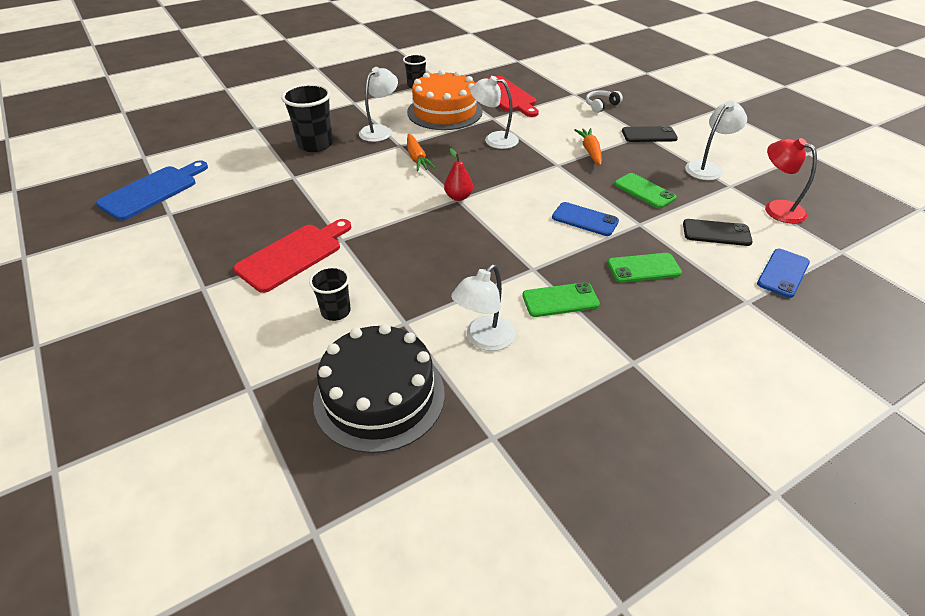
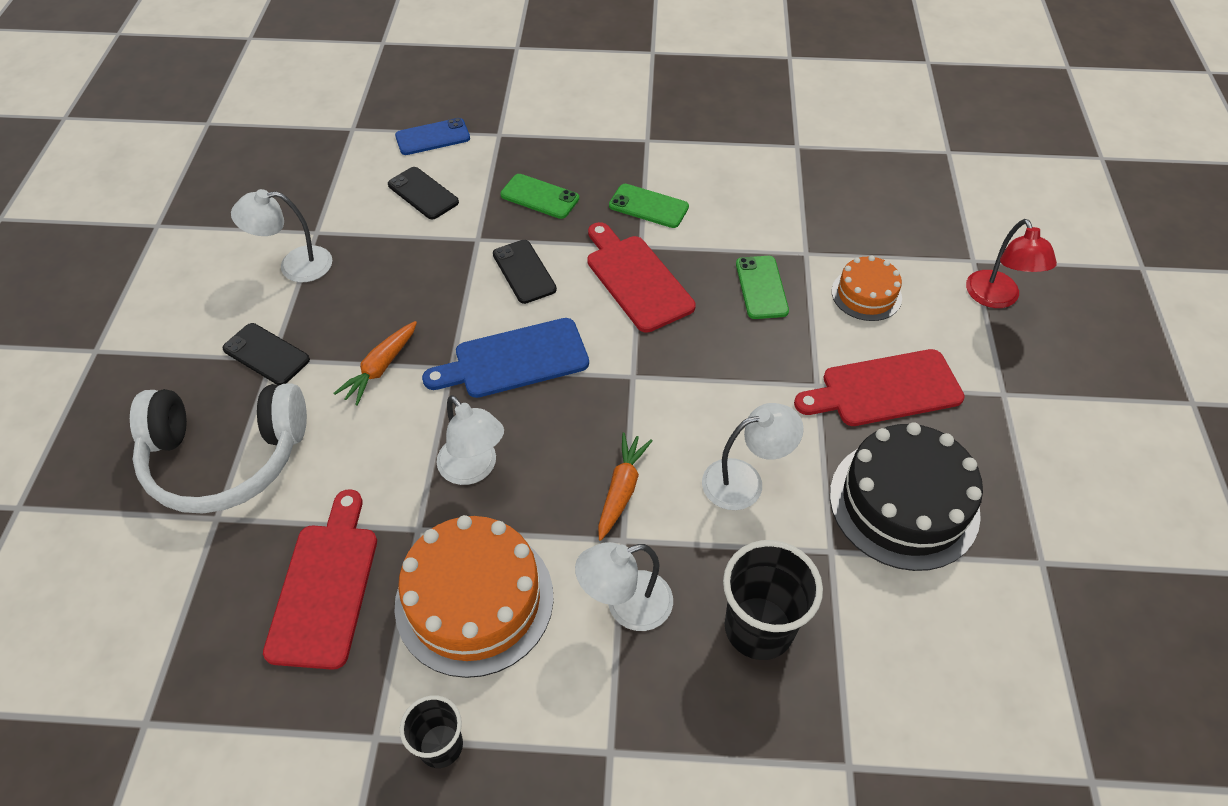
camera: 145 degrees left, 10 degrees up
blue cutting board [96,160,208,221] -> blue cutting board moved to [422,318,589,398]
black cup [309,266,351,321] -> orange cake [832,255,902,321]
black cake [313,324,445,453] -> black cake moved to [830,422,983,571]
red pear [444,148,473,201] -> none
white lamp [451,264,516,351] -> white lamp moved to [702,403,804,510]
blue phone [552,202,619,236] -> black phone [493,240,557,304]
white headphones [586,90,623,113] -> white headphones [130,383,307,514], size x2.44
green phone [614,173,676,209] -> green phone moved to [736,256,789,319]
red lamp [765,138,817,224] -> red lamp moved to [966,219,1057,308]
none -> red cutting board [587,222,696,333]

